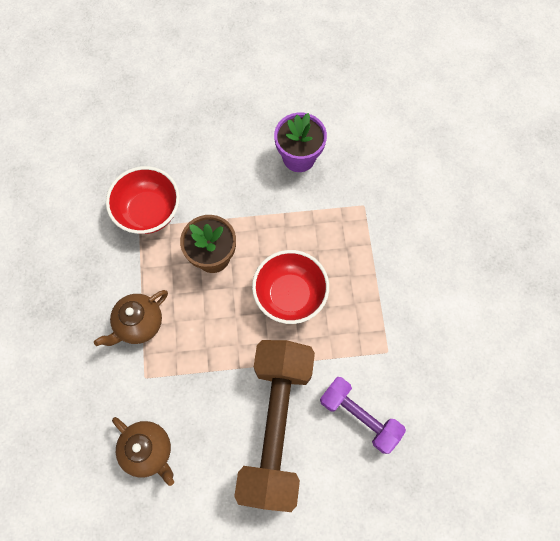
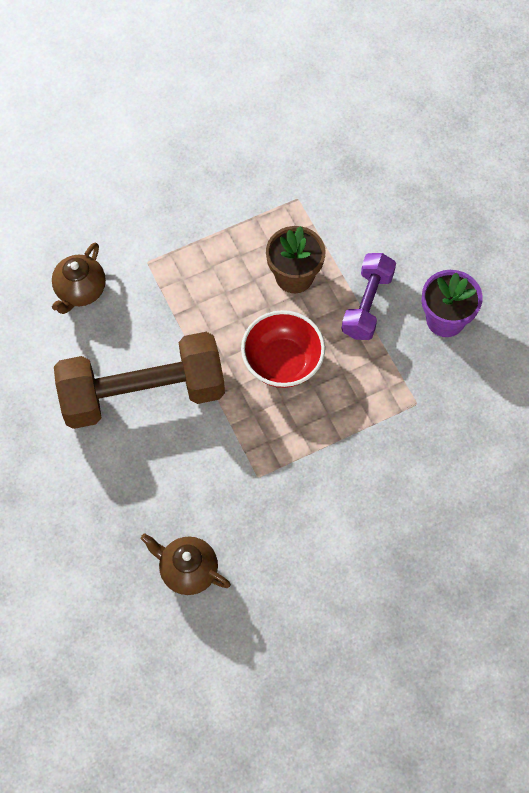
camera: 70 degrees right, 5 degrees down
brown teapot [94,290,168,346] -> brown teapot moved to [141,533,231,595]
red bowl [106,166,180,234] -> none
purple dumbbell [320,377,406,454] -> purple dumbbell moved to [342,253,396,340]

